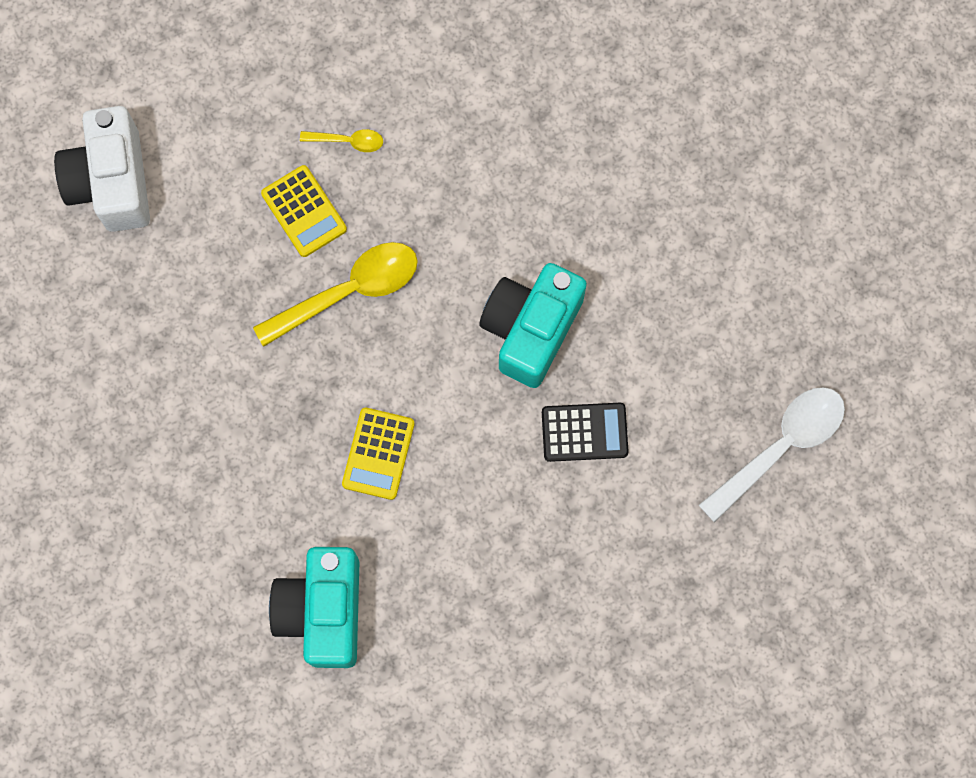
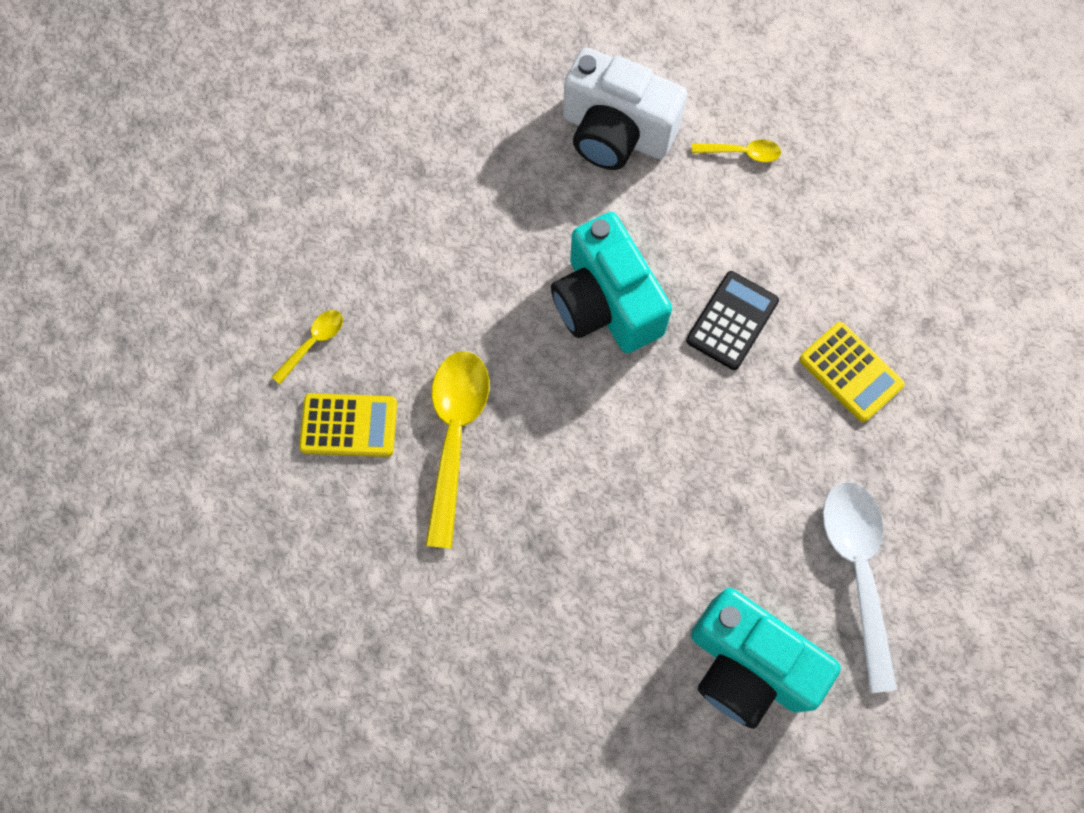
camera: 55 degrees left, 5 degrees down
white camera [54,106,150,232] -> white camera moved to [563,47,687,170]
yellow calculator [342,408,415,500] -> yellow calculator moved to [799,322,904,422]
white spoon [699,387,845,523] -> white spoon moved to [823,482,897,693]
none -> yellow spoon [692,140,781,162]

